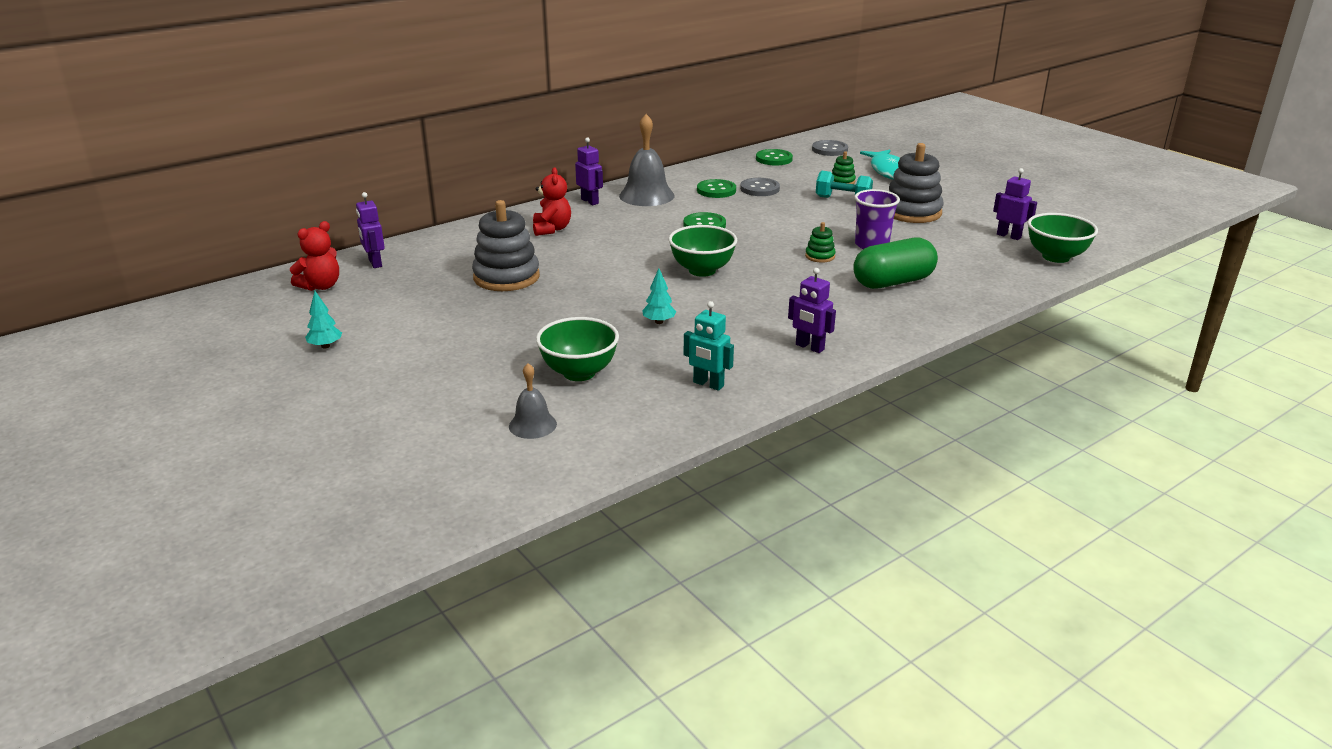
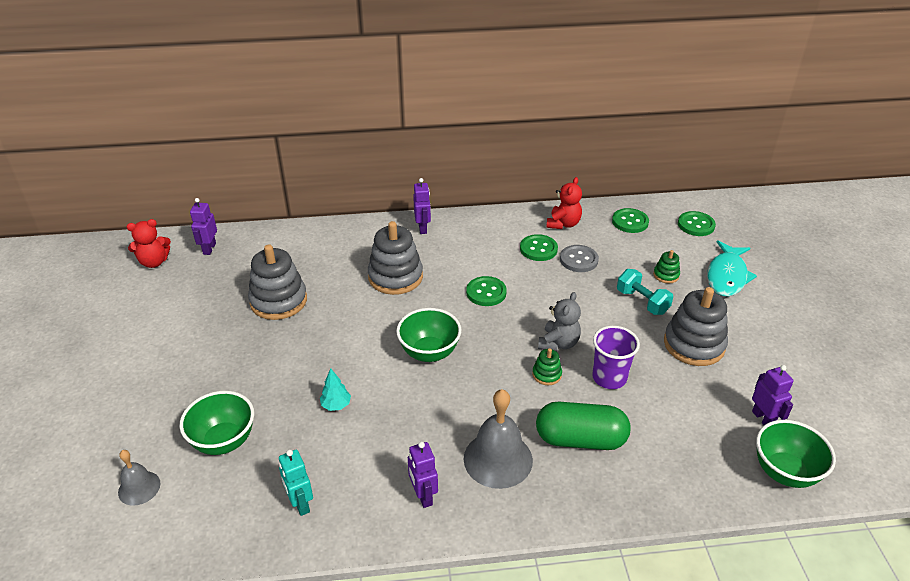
camera: 30 degrees right, 10 degrees up
turquoise tree [305,291,342,348] -> none
red teddy bear [533,167,571,236] -> red teddy bear moved to [546,177,582,229]
grey bell [619,114,674,206] -> grey bell moved to [464,389,533,489]
grey button [812,140,848,156] -> green button [678,211,716,236]
none -> grey stacking toy [368,221,423,295]
none -> grey teddy bear [538,292,581,351]

